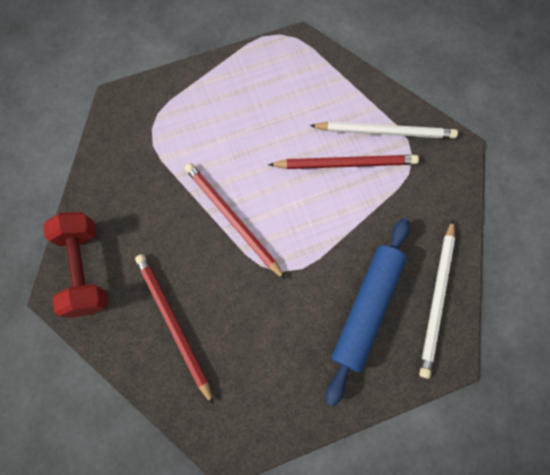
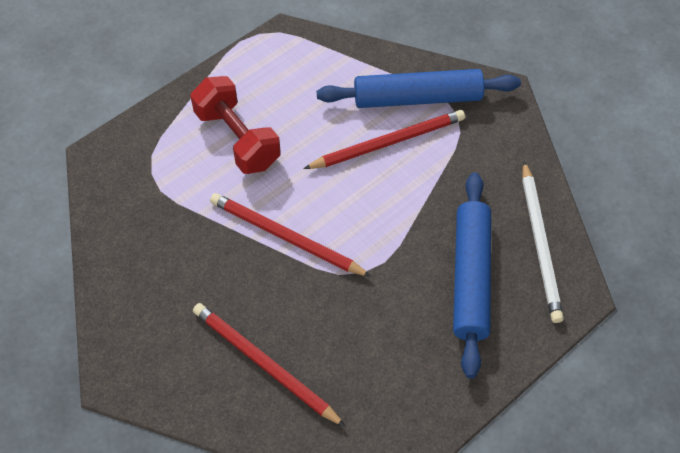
camera: 20 degrees left, 15 degrees down
red dumbbell [43,212,108,318] -> red dumbbell moved to [190,76,281,174]
white pencil [310,122,458,139] -> blue rolling pin [317,69,521,108]

